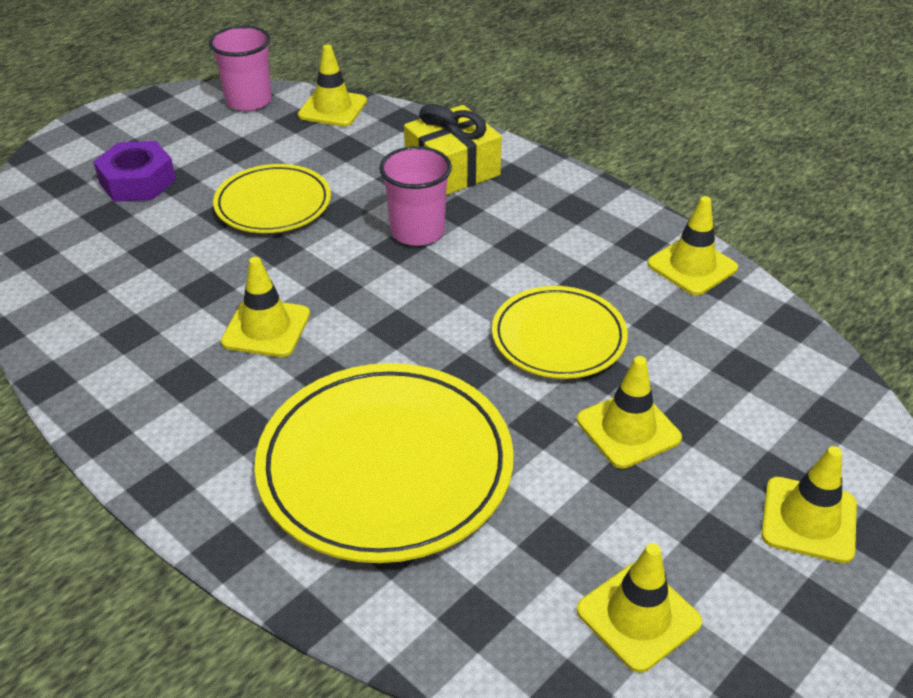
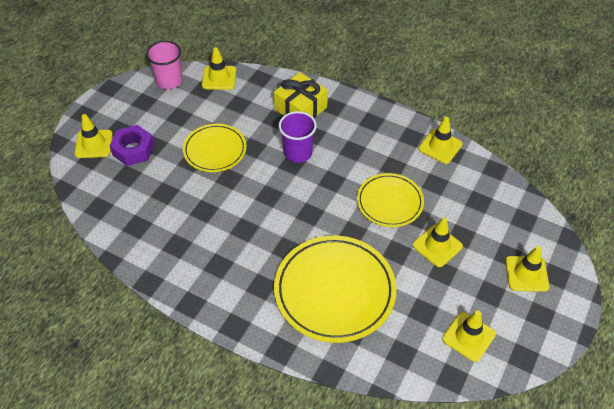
camera: 15 degrees left, 10 degrees up
yellow traffic cone [221,257,310,357] -> yellow traffic cone moved to [74,114,113,158]
pink cup [379,146,452,246] -> purple cup [279,111,317,163]

